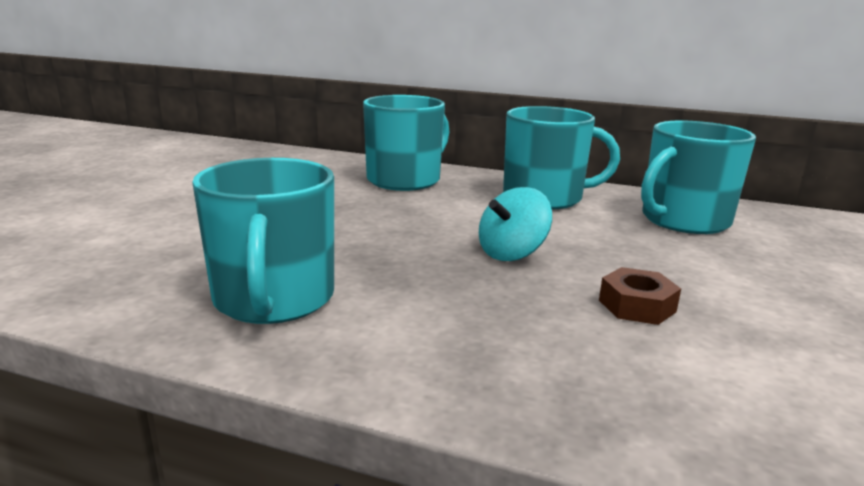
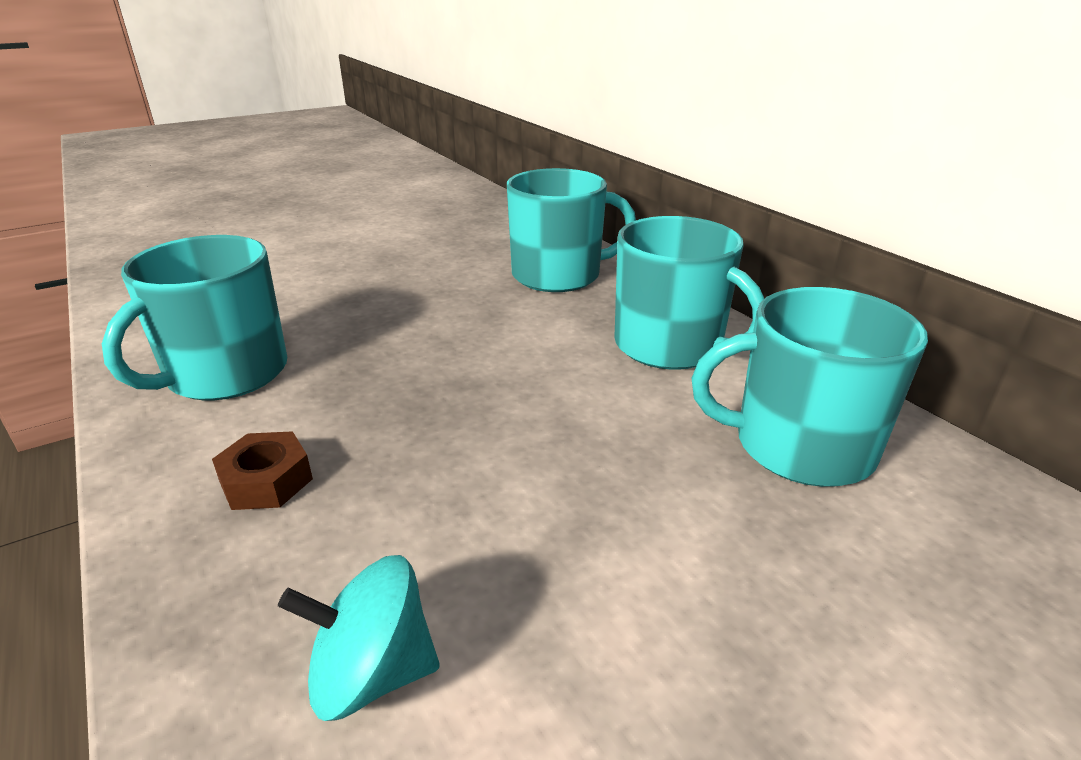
camera: 40 degrees right, 10 degrees up
turquoise spinning top [479,187,552,261] -> turquoise spinning top moved to [278,555,439,721]
brown nut [599,267,681,325] -> brown nut moved to [212,431,313,510]

